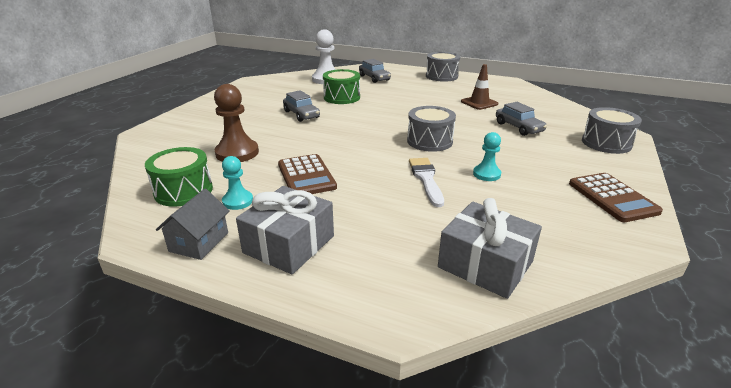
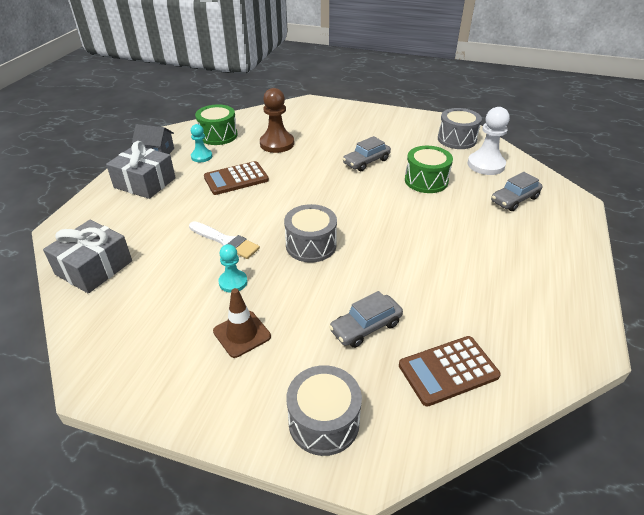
camera: 85 degrees right, 10 degrees up
white brush [409,158,444,207] -> white brush turned 45 degrees clockwise [189,221,260,259]
grey drum [426,52,460,82] -> grey drum moved to [438,108,482,149]
brown traffic cone [461,64,498,110] -> brown traffic cone moved to [213,288,271,358]
brown calculator [569,173,663,222] -> brown calculator moved to [399,336,501,407]

